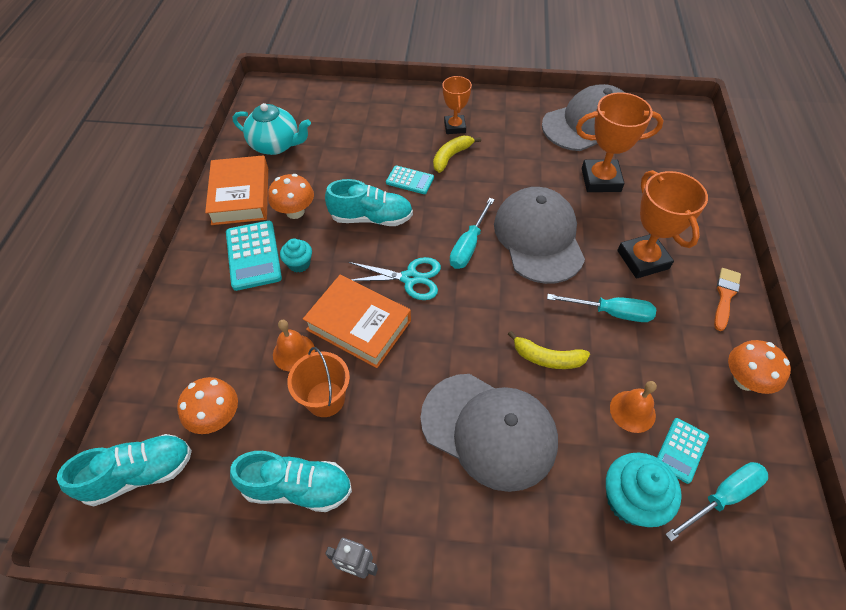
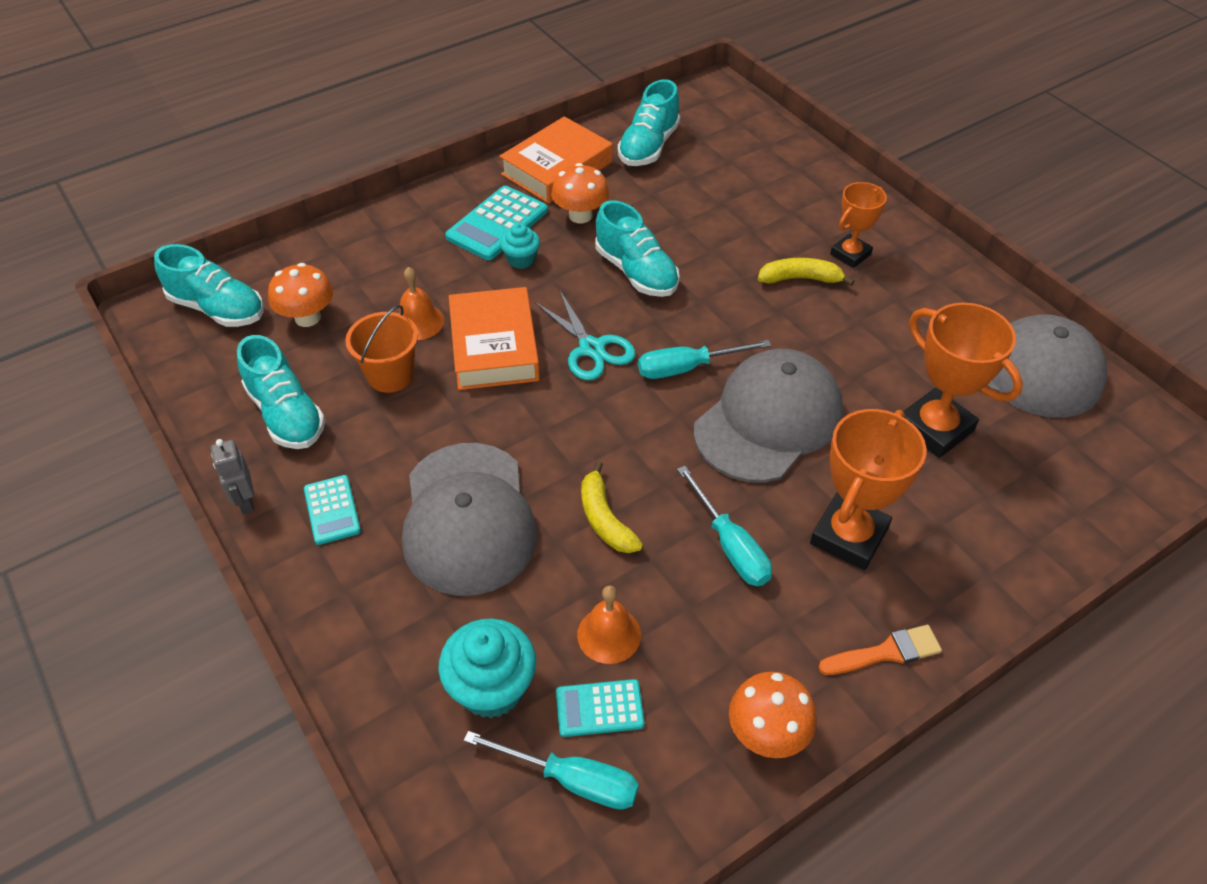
camera: 50 degrees right, 5 degrees down
turquoise teapot [233,103,311,155] -> turquoise shoe [618,79,680,166]
turquoise calculator [386,165,434,194] -> turquoise calculator moved to [304,475,361,545]

